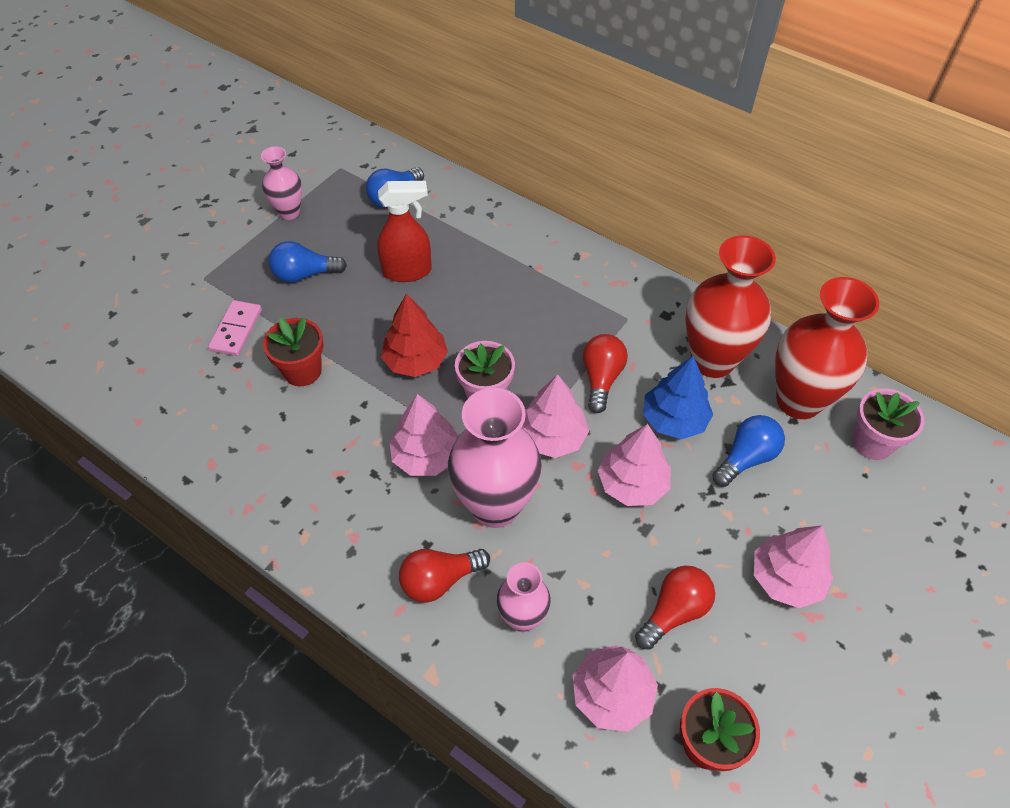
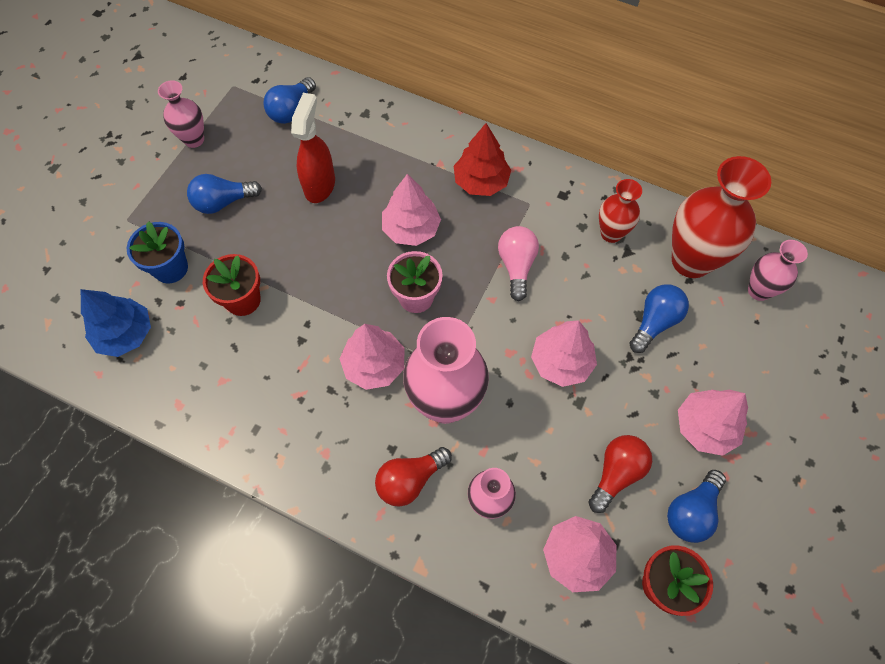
camera: 10 degrees left, 10 degrees up
pink domino [208,300,262,356] -> blue flower pot [126,221,188,283]
red spray bottle [377,181,432,282] -> red spray bottle turned 60 degrees counterclockwise [291,93,335,203]
red tree [381,294,448,377] -> red tree moved to [454,123,511,196]
pink tree [521,374,589,458] -> pink tree moved to [382,174,441,246]
red light bulb [583,334,628,413] -> pink light bulb [498,226,539,301]
blue tree [643,356,713,439] -> blue tree moved to [81,289,151,357]
red vase [685,235,776,378] -> red vase [599,179,642,243], size x0.55
pink flower pot [852,389,924,460] -> pink vase [748,240,808,301]
none -> blue light bulb [667,470,726,543]

